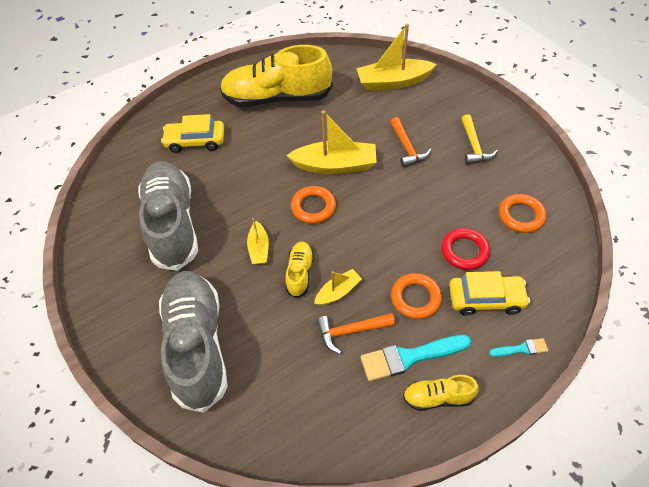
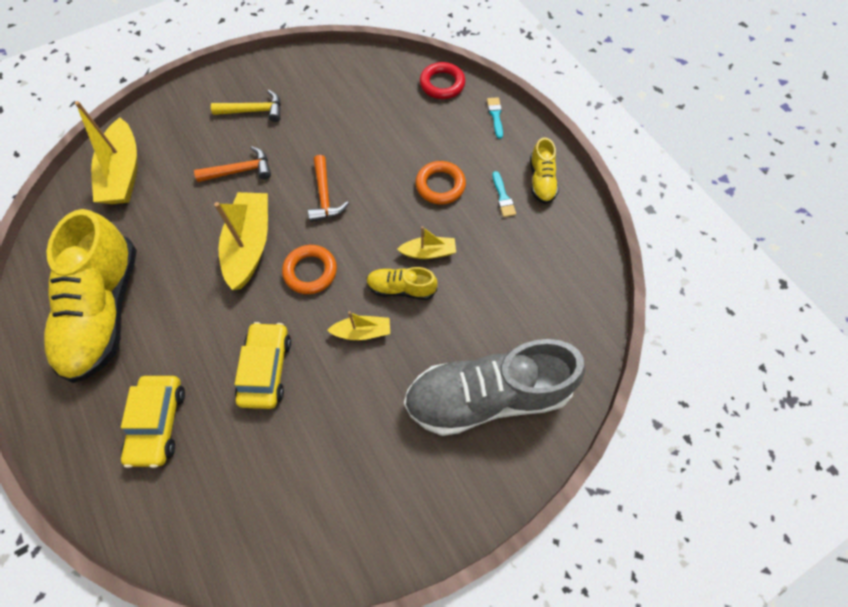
camera: 90 degrees left, 10 degrees up
grey shoe [138,161,198,271] -> none
yellow boat [314,269,362,306] -> yellow boat turned 120 degrees clockwise [397,226,456,259]
orange hammer [317,313,395,354] -> orange hammer moved to [308,155,349,222]
turquoise brush [361,335,471,381] -> turquoise brush [493,171,516,217], size x0.52
red ring [441,228,490,270] -> red ring moved to [420,62,465,99]
yellow car [449,271,530,316] -> yellow car moved to [235,322,291,409]
orange ring [499,194,546,233] -> none

